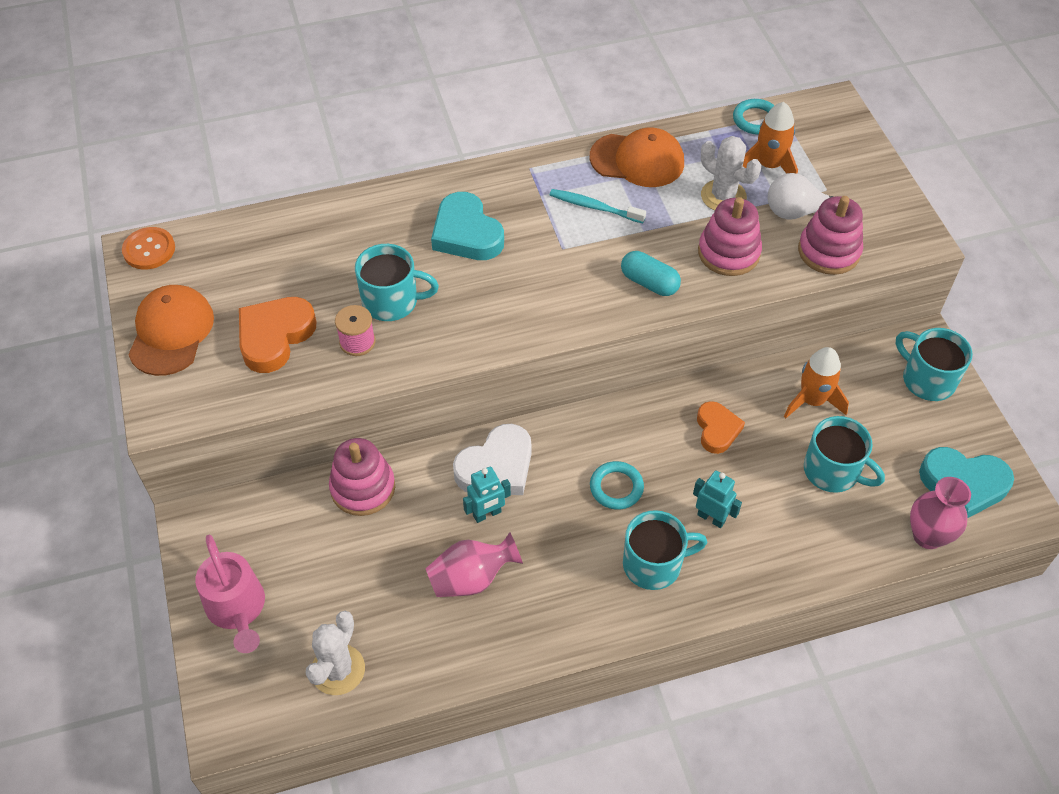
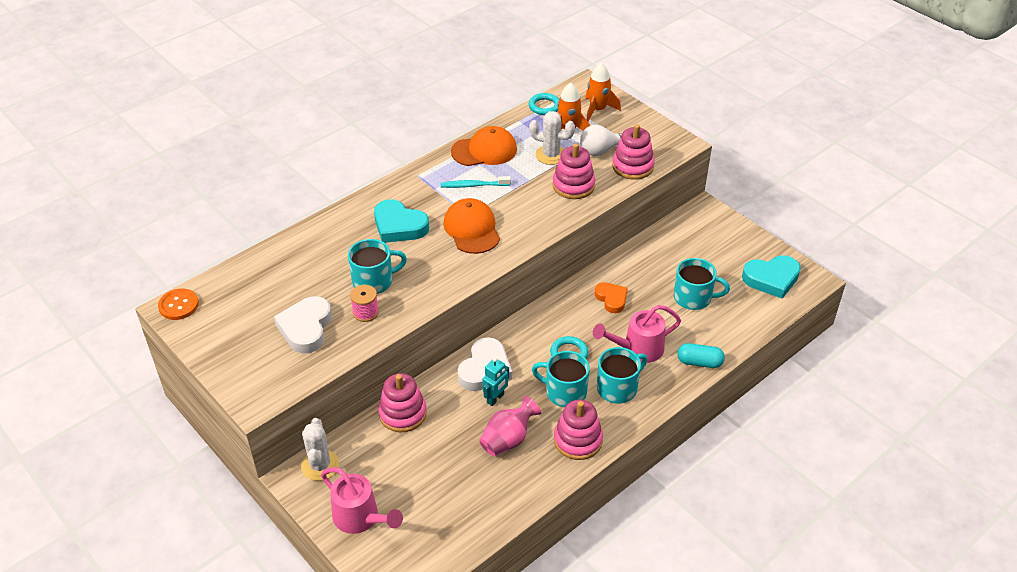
camera: 25 degrees left, 10 degrees down
orange cap [128,285,214,376] -> orange cap moved to [443,198,500,254]
orange heart [239,297,317,373] -> white heart [274,296,332,354]
white cactus [305,611,365,695] -> white cactus moved to [301,418,339,481]
turquoise capsule [621,251,681,296] -> turquoise capsule moved to [677,343,725,368]
turquoise robot [693,471,742,528] -> pink watering can [593,305,681,363]
orange rocket [784,347,849,418] -> orange rocket moved to [585,63,621,121]
turquoise mug [896,328,973,401] -> turquoise mug moved to [532,351,590,407]
pink vase [910,477,971,549] -> none
none -> pink stacking toy [554,400,603,460]

